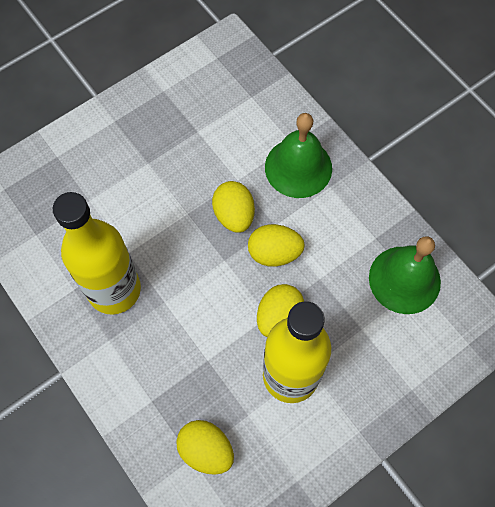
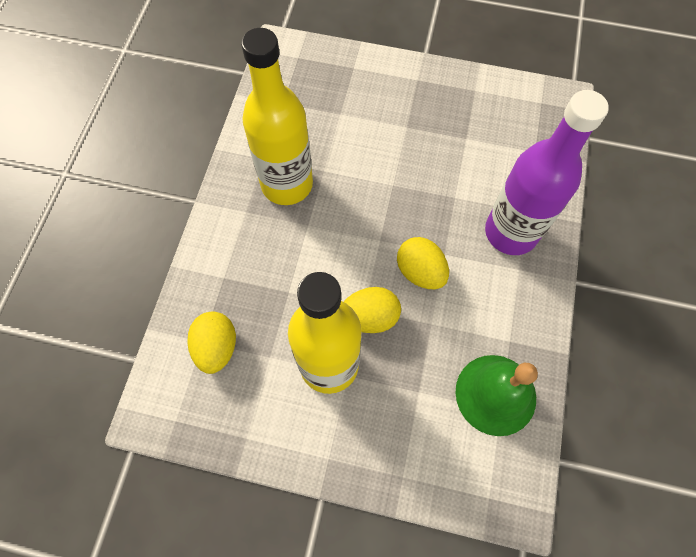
camera: 50 degrees right, 0 degrees up
yellow egg [212,181,255,233] -> none
green bell [265,113,332,198] -> purple bottle [485,90,609,255]

